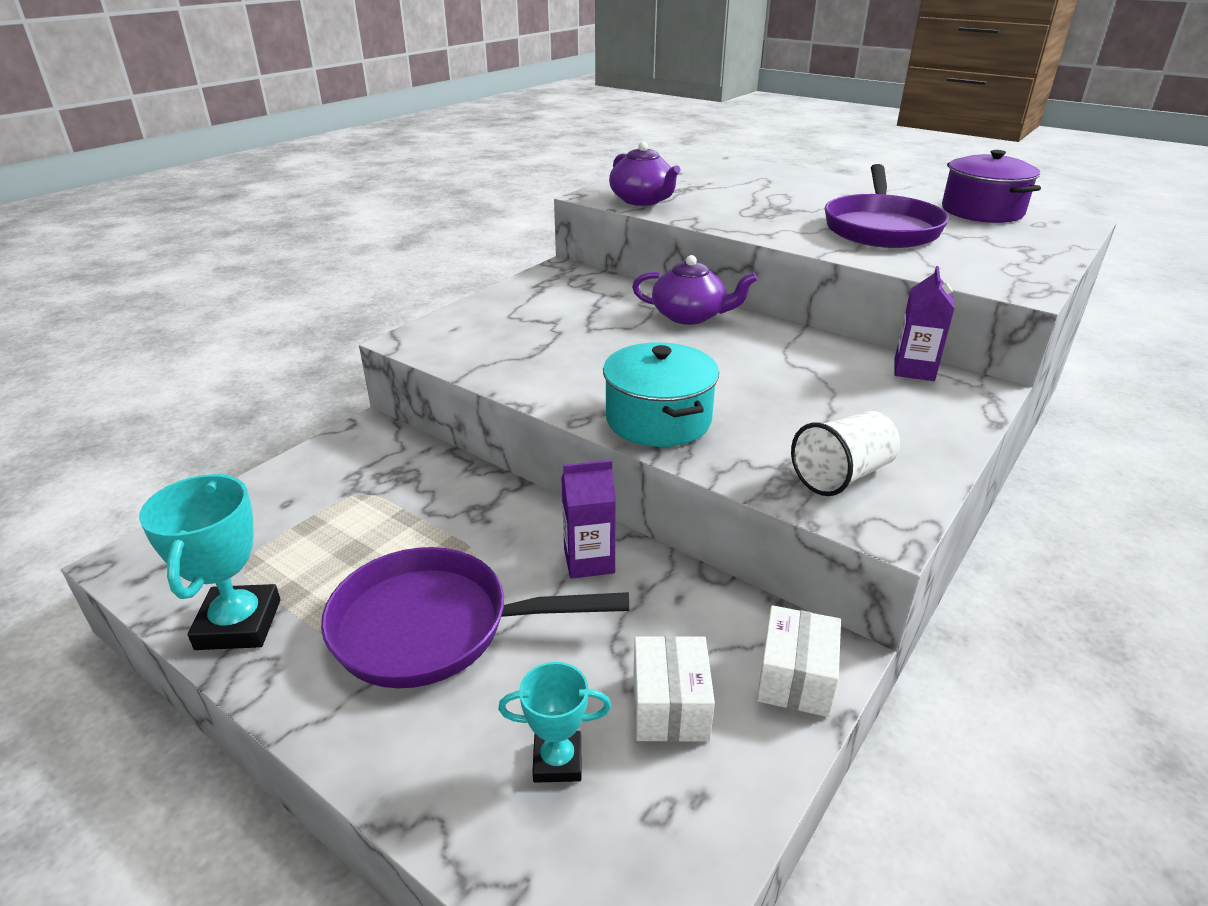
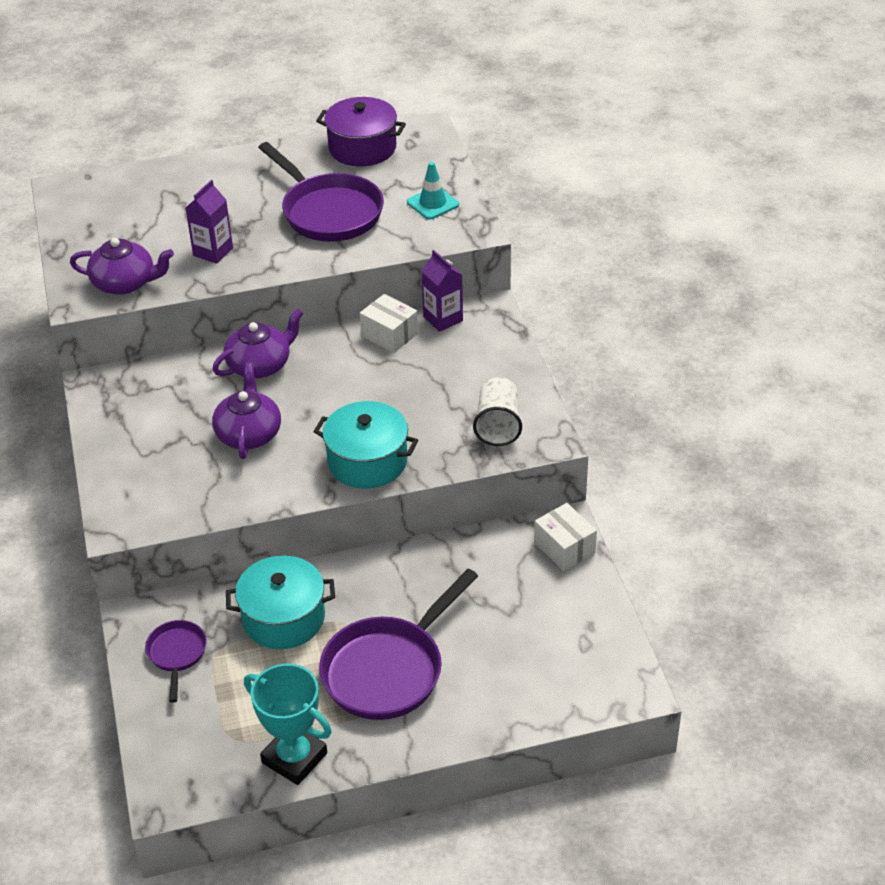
camera: 50 degrees left, 10 degrees up
turquoise trophy [498,662,611,783] -> none
purple carton [561,460,616,579] -> purple carton moved to [185,180,233,264]
white box [633,636,715,742] -> white box moved to [360,294,418,353]
none -> purple pan [145,620,207,703]
none -> purple teapot [212,363,281,459]
none -> turquoise pot [226,556,335,649]
none -> turquoise traffic cone [407,162,459,220]

